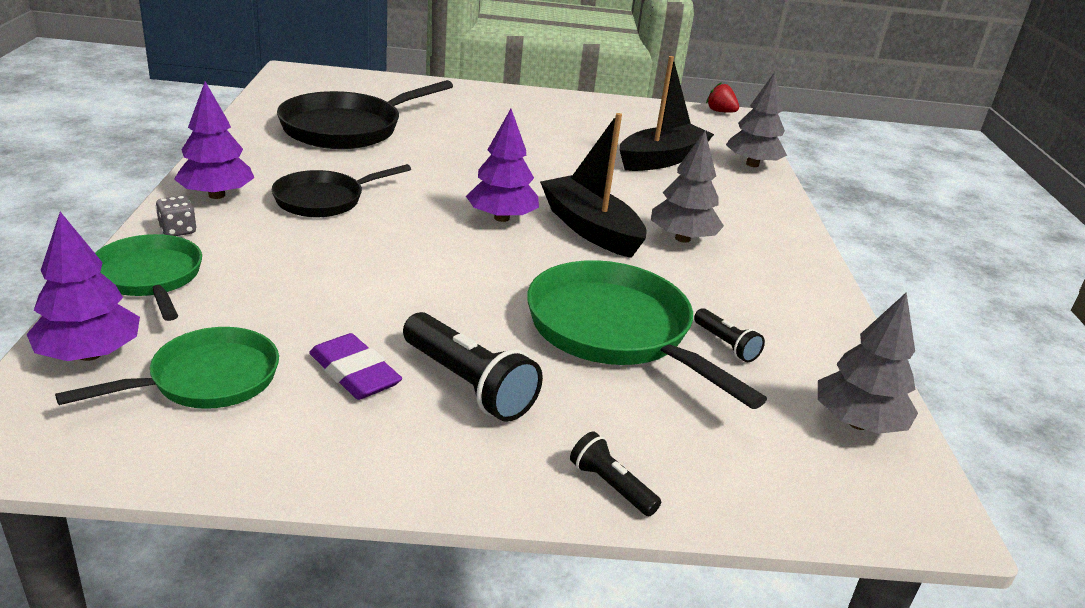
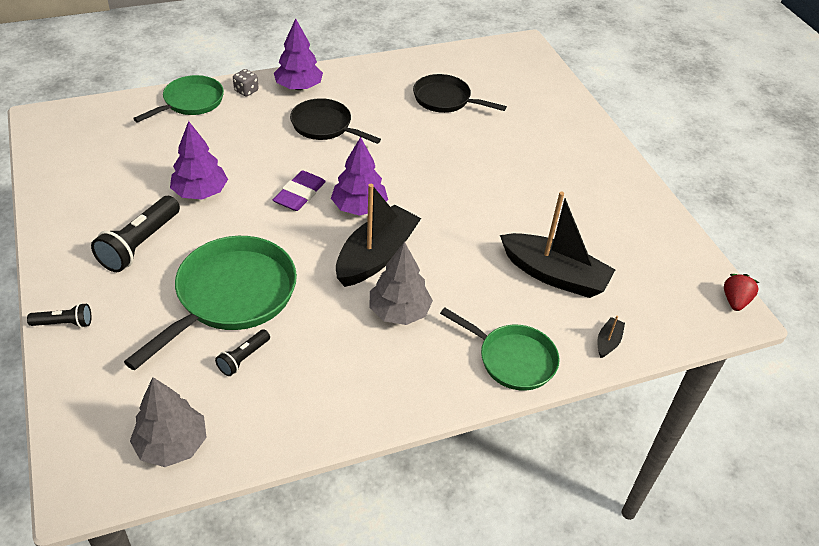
camera: 70 degrees right, 15 degrees up
purple tree [27,212,140,361] -> purple tree moved to [170,121,228,199]
green pan [55,327,279,409] -> green pan moved to [440,308,559,391]
black pan [277,80,453,149] -> black pan [413,74,507,113], size x0.63
purple eraser [309,333,402,400] -> purple eraser moved to [273,170,326,211]
black flashlight [570,431,661,516] -> black flashlight turned 60 degrees clockwise [27,303,92,328]
grey tree [726,72,787,167] -> black boat [597,316,625,358]

